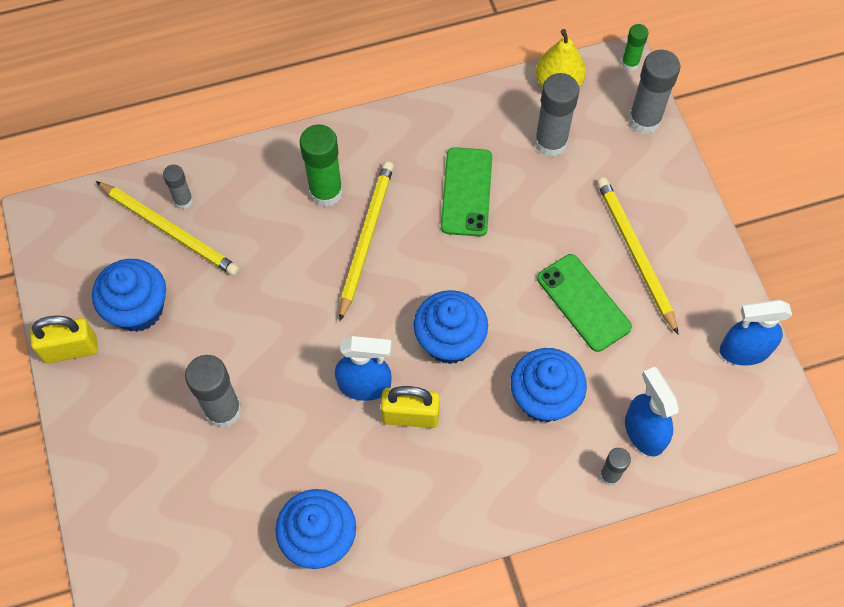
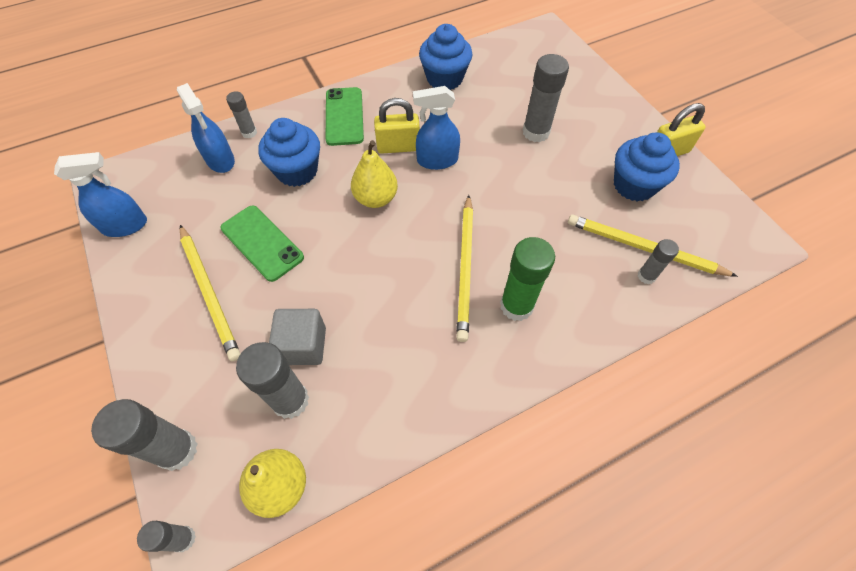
camera: 170 degrees right, 5 degrees down
blue cupcake [414,290,488,364] -> yellow pear [351,140,398,208]
green phone [441,147,492,237] -> green phone moved to [326,87,364,146]
green glue stick [621,24,649,71] -> grey glue stick [137,521,196,552]
none -> grey cube [269,309,326,365]

